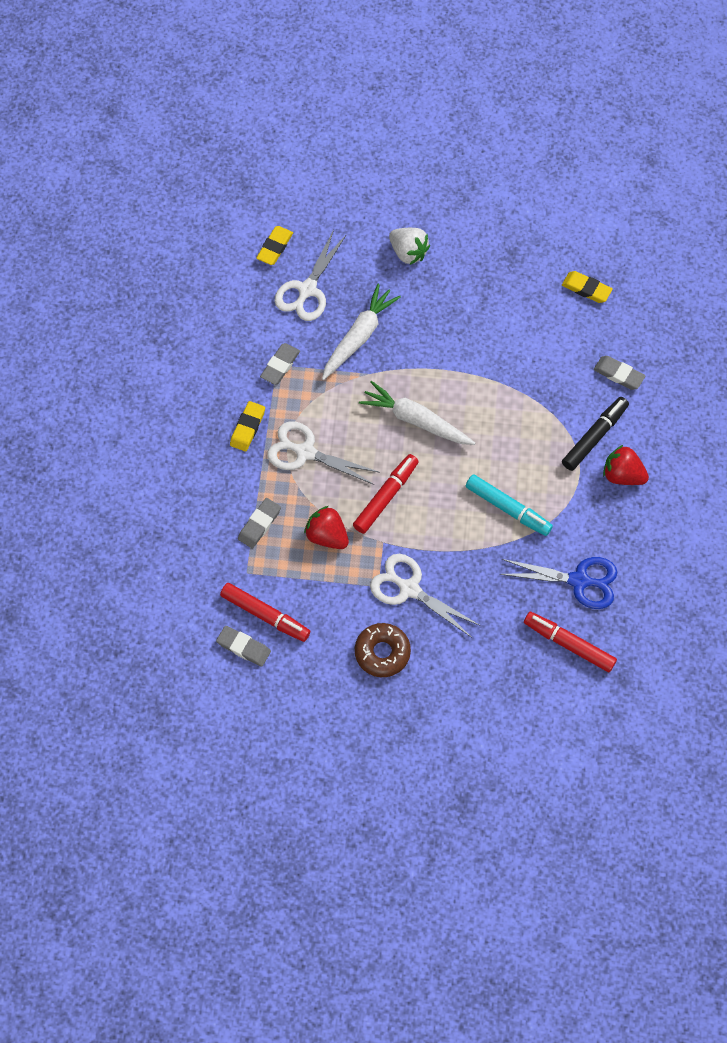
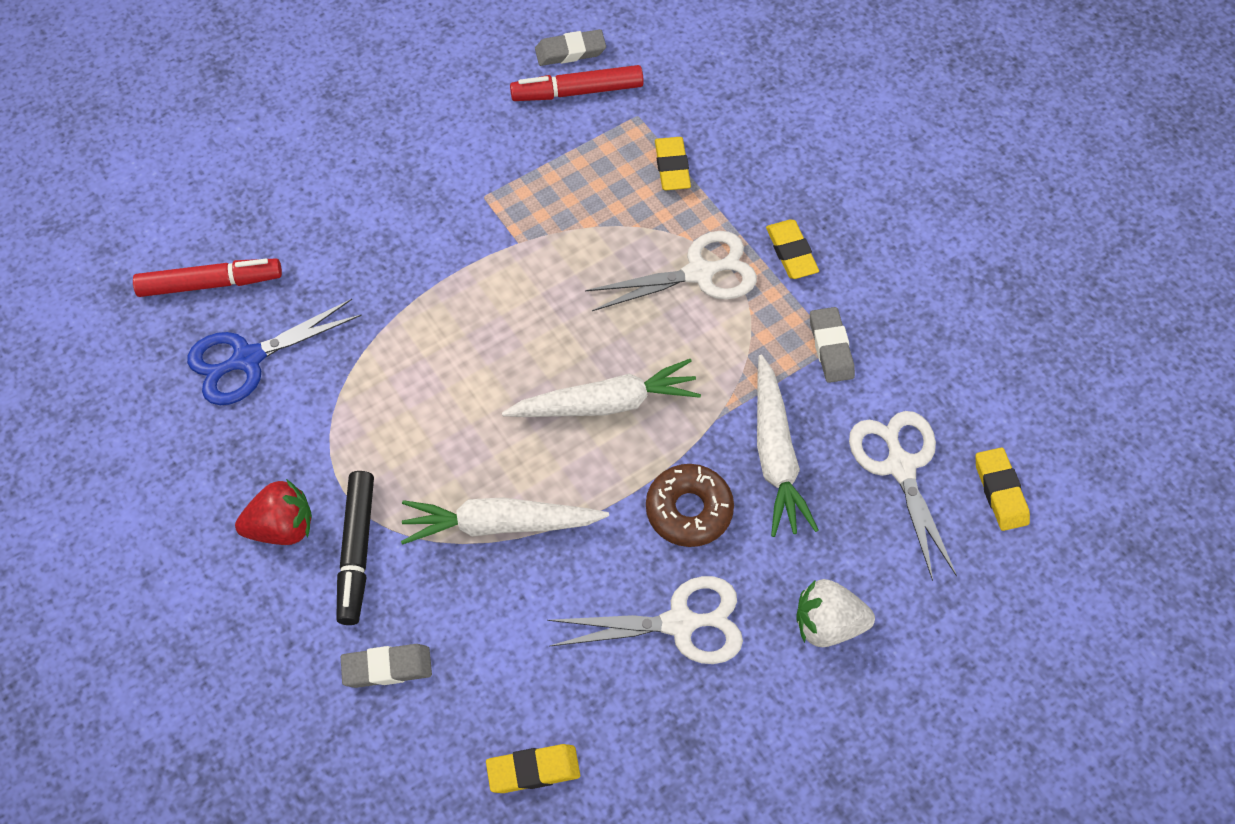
camera: 140 degrees right, 5 degrees down
grey eraser [238,498,281,548] -> yellow eraser [655,137,691,190]
red strawberry [304,506,349,549] -> none
red marker [353,454,419,534] -> none
brown donut [355,623,411,677] -> brown donut moved to [646,464,734,547]
white scissors [370,554,481,638] -> white scissors moved to [547,576,743,664]
turquoise marker [466,474,553,536] -> none
none -> white carrot [401,497,609,545]

